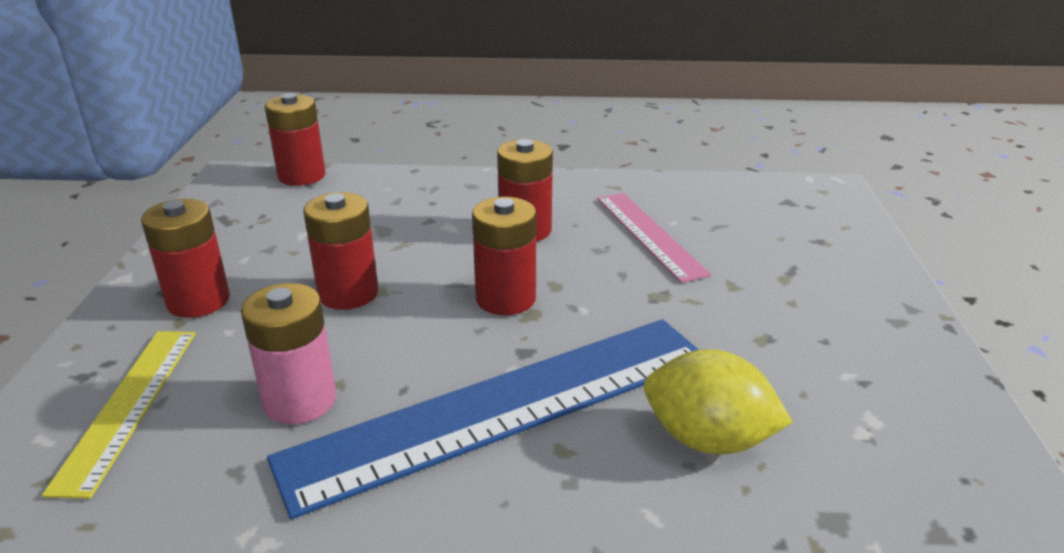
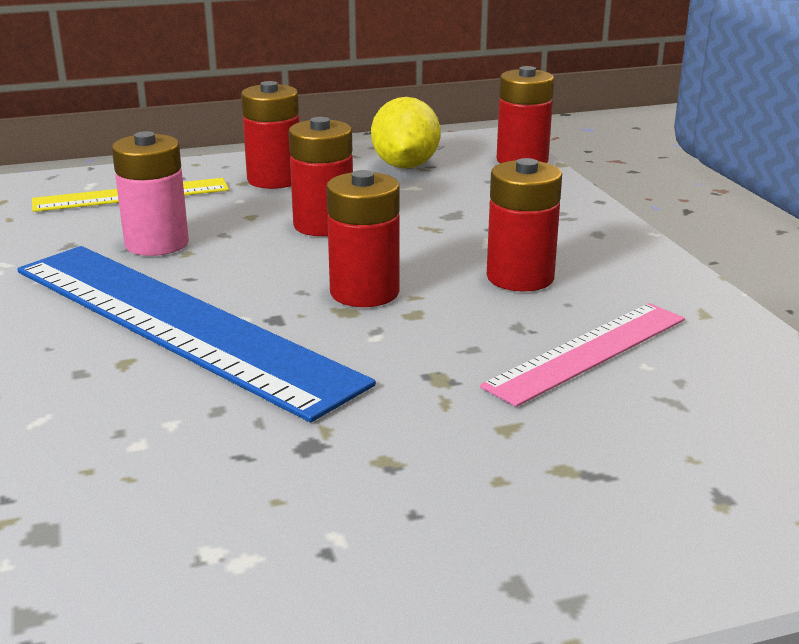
camera: 70 degrees right, 5 degrees down
yellow lemon [644,349,793,454] -> yellow lemon moved to [371,97,441,169]

